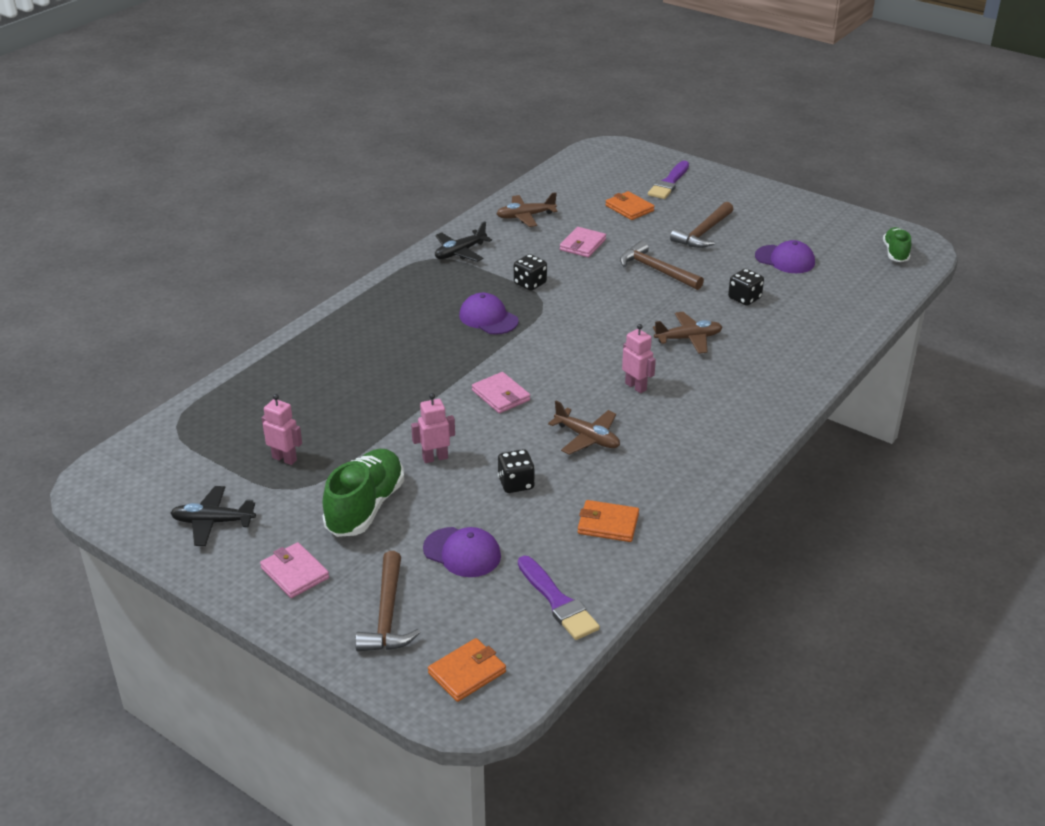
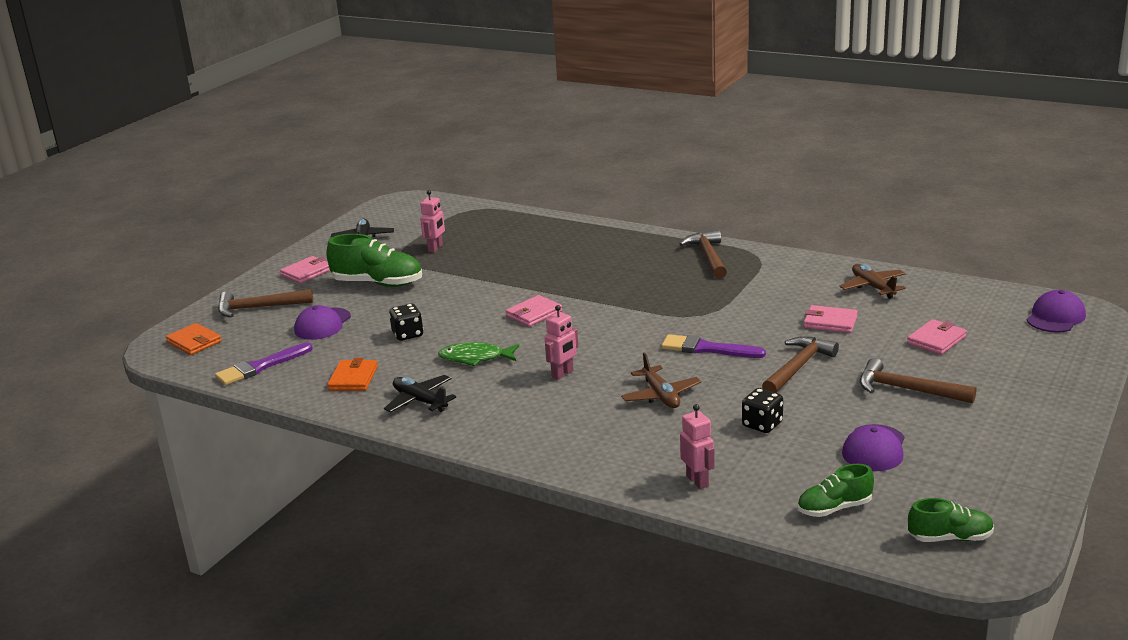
camera: 85 degrees right, 10 degrees down
pink robot [411,393,455,463] -> pink robot moved to [680,404,715,489]
black plane [435,221,492,262] -> black plane moved to [384,375,456,413]
purple cap [459,293,519,335] -> purple cap moved to [1027,290,1086,333]
black dice [514,254,547,290] -> none
brown plane [548,400,620,455] -> green fish [438,342,519,366]
orange wallet [605,191,655,220] -> pink wallet [907,319,967,355]
purple brush [648,160,689,199] -> purple brush moved to [661,334,766,358]
none -> brown hammer [679,230,727,279]
none -> green shoe [797,464,874,517]

